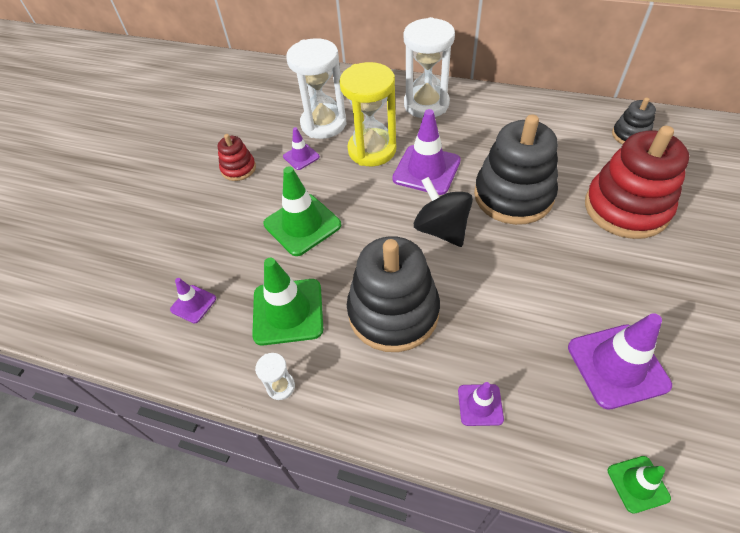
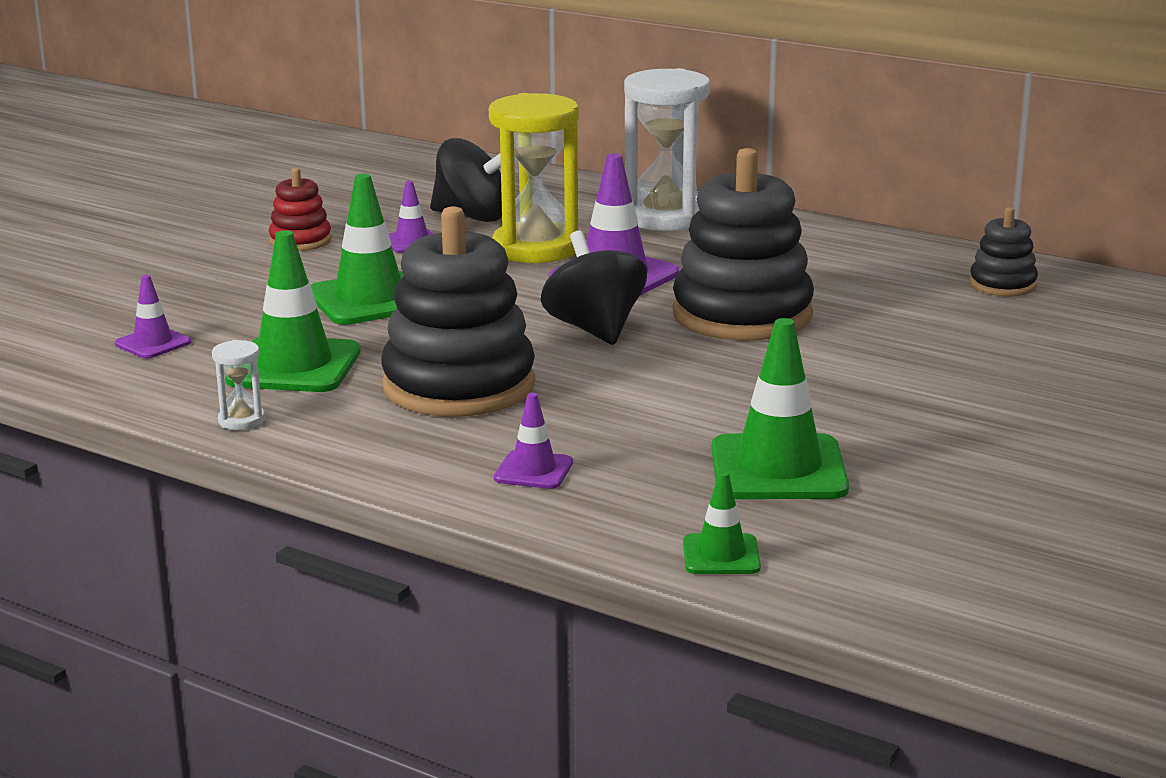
camera: 10 degrees right, 30 degrees down
white hourglass [286,38,346,139] -> black spinning top [430,138,502,222]
purple traffic cone [568,313,672,409] -> green traffic cone [712,318,849,499]
red stacking toy [585,126,689,239] -> none

